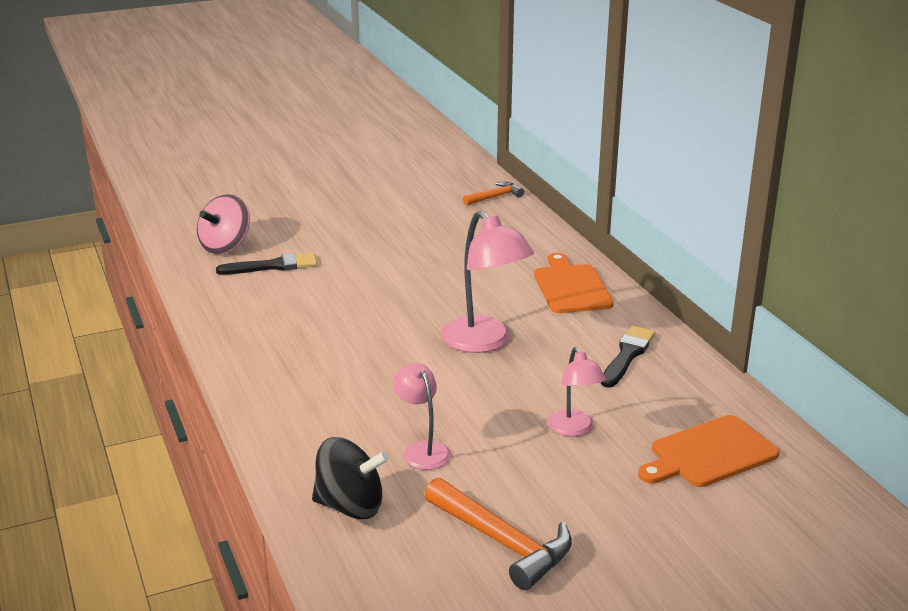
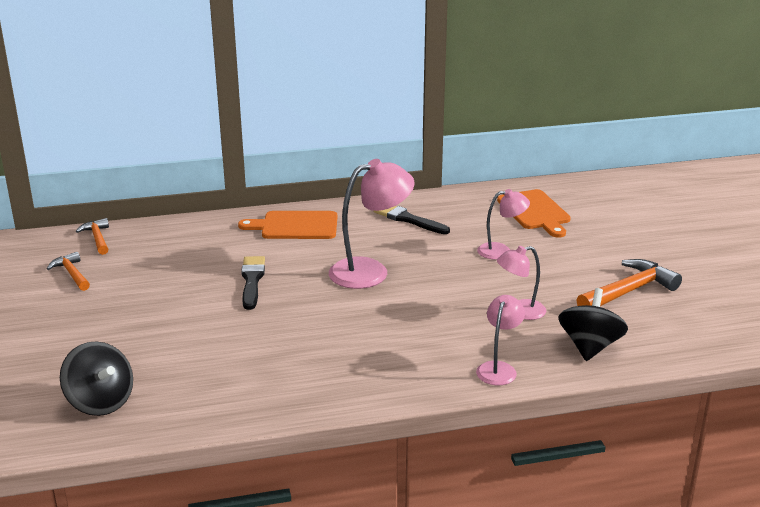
camera: 80 degrees left, 0 degrees up
pink spinning top [197,194,250,255] -> black spinning top [60,341,133,416]
black brush [216,253,317,275] -> black brush moved to [241,256,265,310]
none -> orange hammer [47,252,90,291]
none -> pink lamp [476,295,525,385]

